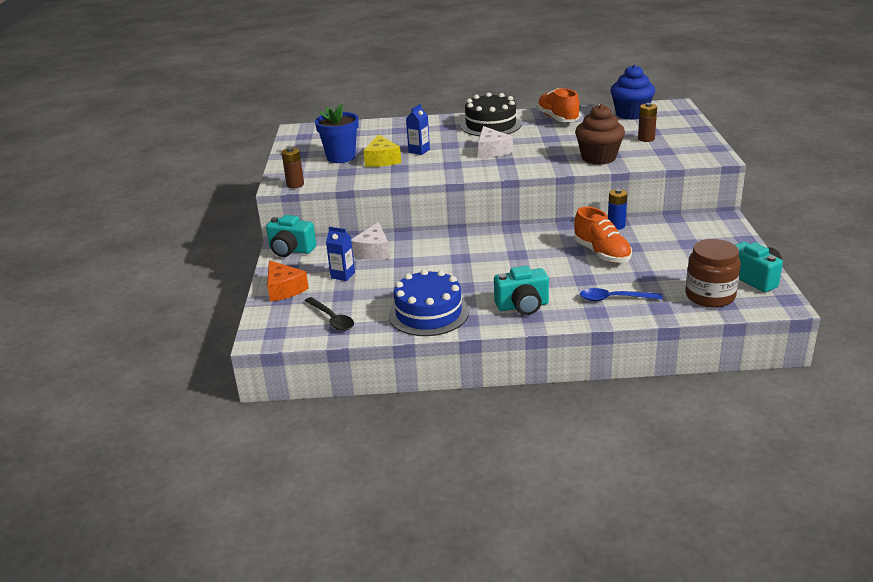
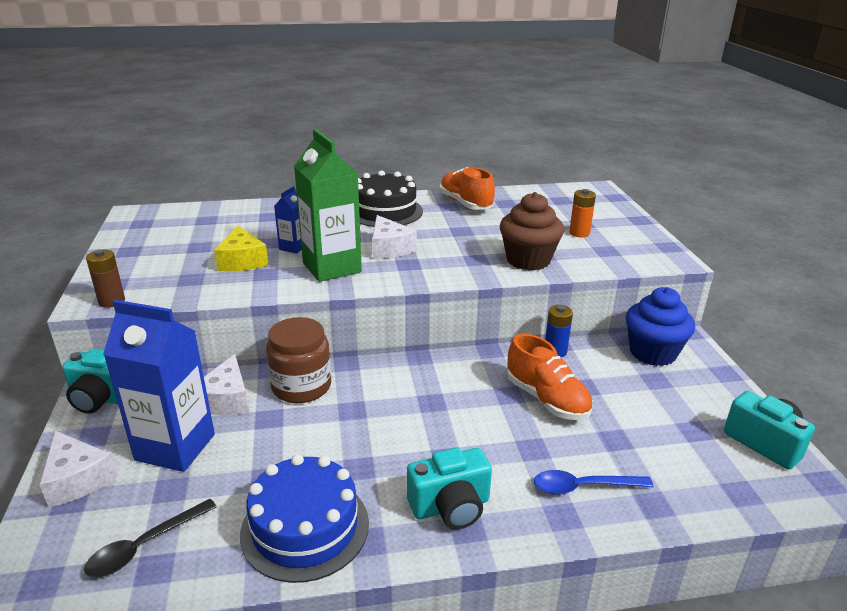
camera: 10 degrees left, 0 degrees up
orange cheese [267,260,309,302] -> white cheese [39,431,117,507]
black spoon [305,297,354,331] -> black spoon turned 90 degrees clockwise [84,499,217,577]
blue flower pot [315,104,359,163] -> none
blue carton [326,227,355,281] -> blue carton [103,300,215,472], size x2.07
blue cupcake [611,65,655,120] -> blue cupcake moved to [626,287,695,366]
brown battery [638,103,657,142] -> orange battery [569,189,596,237]
brown jar [685,239,741,308] -> brown jar moved to [266,317,331,403]
none -> green carton [294,129,362,282]

